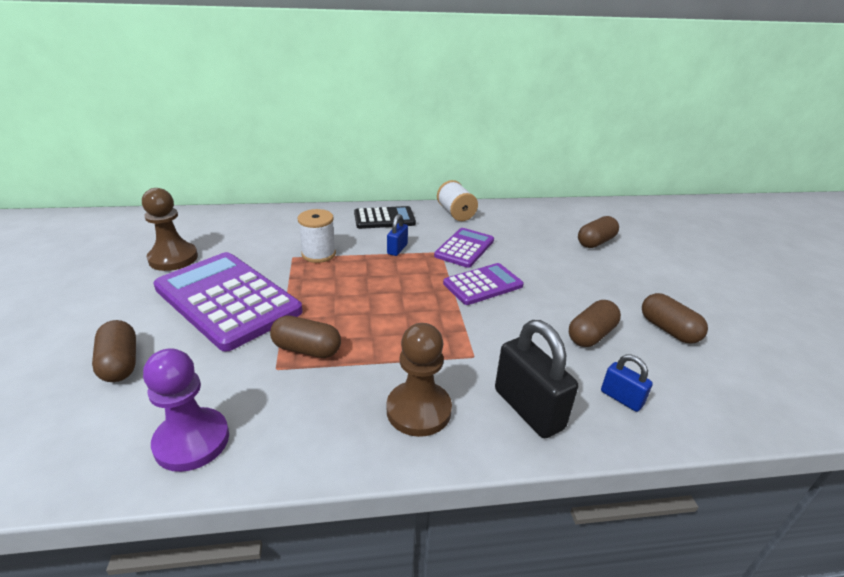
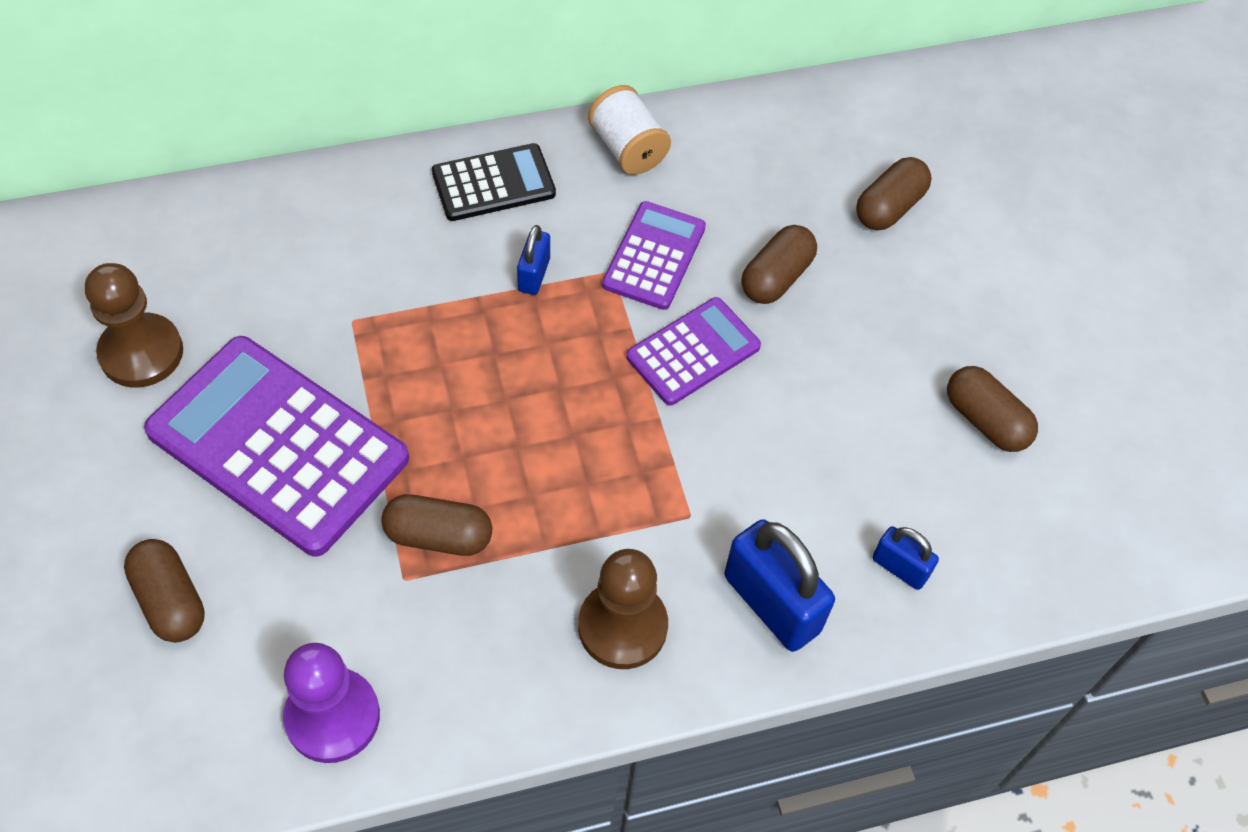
camera: 10 degrees left, 25 degrees up
white spool [298,209,336,263] -> none
black padlock [495,320,578,438] -> blue padlock [724,519,835,652]
brown capsule [569,300,621,347] -> brown capsule moved to [741,225,817,304]

